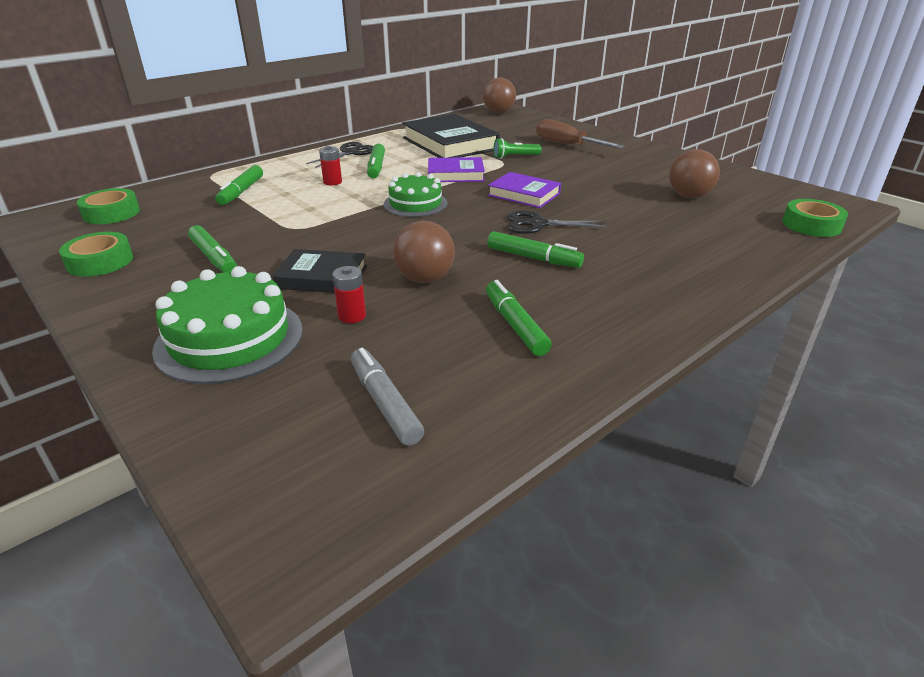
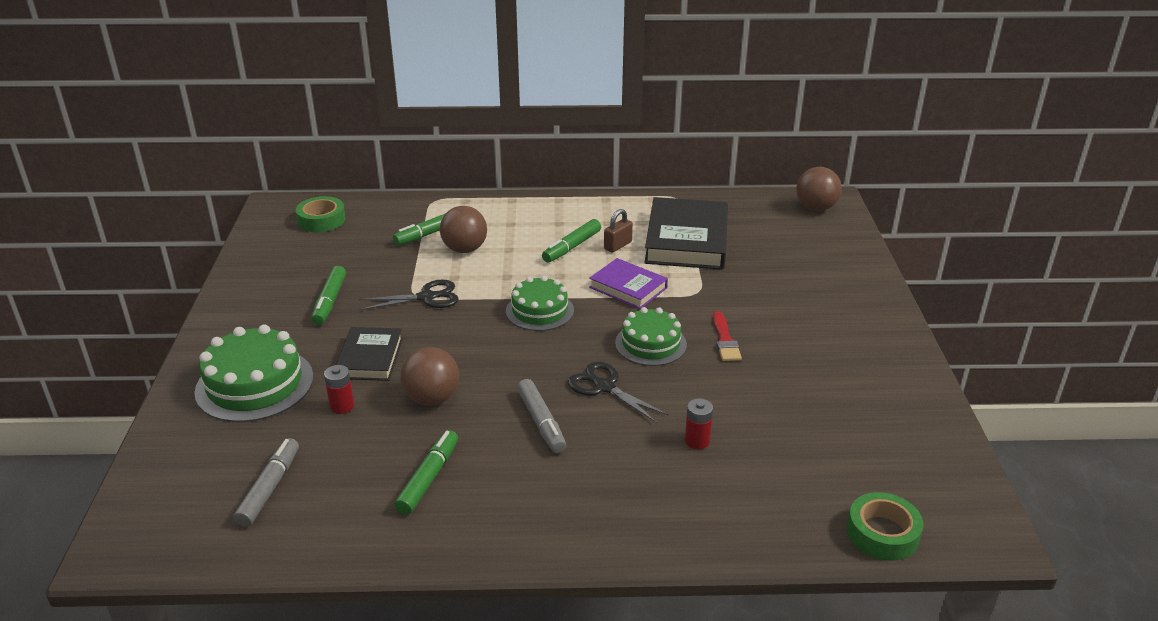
camera: 40 degrees right, 0 degrees up
green tape [59,232,133,277] -> none
black book [273,249,367,293] -> black book turned 45 degrees clockwise [336,327,403,381]
black scissors [306,142,374,168] -> black scissors moved to [359,280,459,310]
red battery [319,146,342,185] -> red battery moved to [685,398,713,449]
green marker [487,231,584,268] -> grey marker [517,379,566,453]
purple book [488,172,561,208] -> green cake [615,307,687,366]
green flashlight [493,138,541,159] -> none
brown screwdriver [536,119,625,149] -> none
brown ball [669,149,720,198] -> brown ball moved to [440,206,487,253]
none -> brown padlock [604,209,633,253]
none -> red brush [713,311,742,361]

